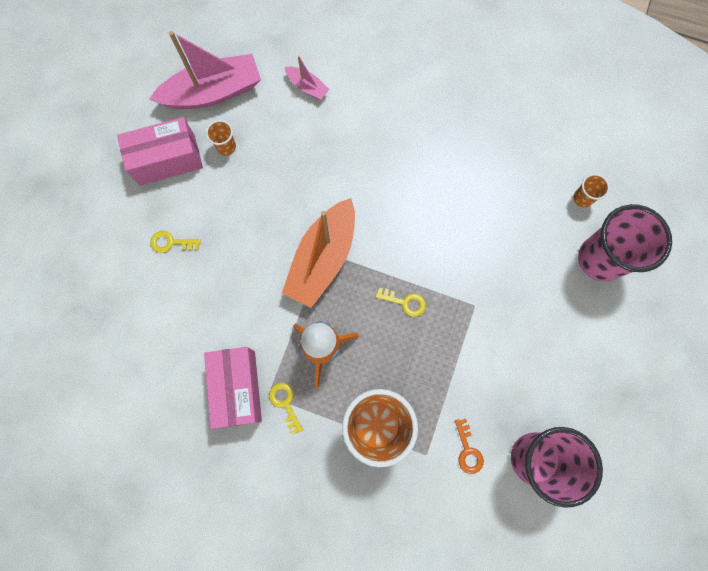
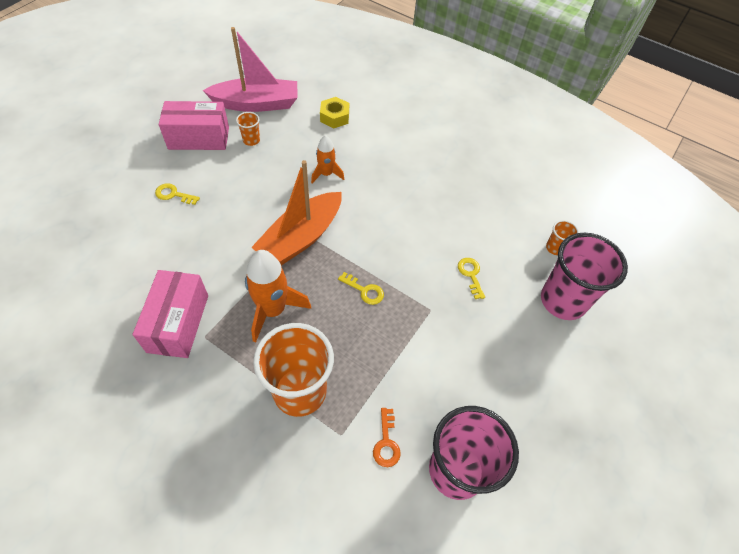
camera: 10 degrees right, 20 degrees down
yellow key [269,383,303,434] -> yellow key moved to [458,258,485,299]
pink boat [285,56,330,100] -> yellow nut [320,97,349,128]
none -> orange rocket [311,135,344,183]

